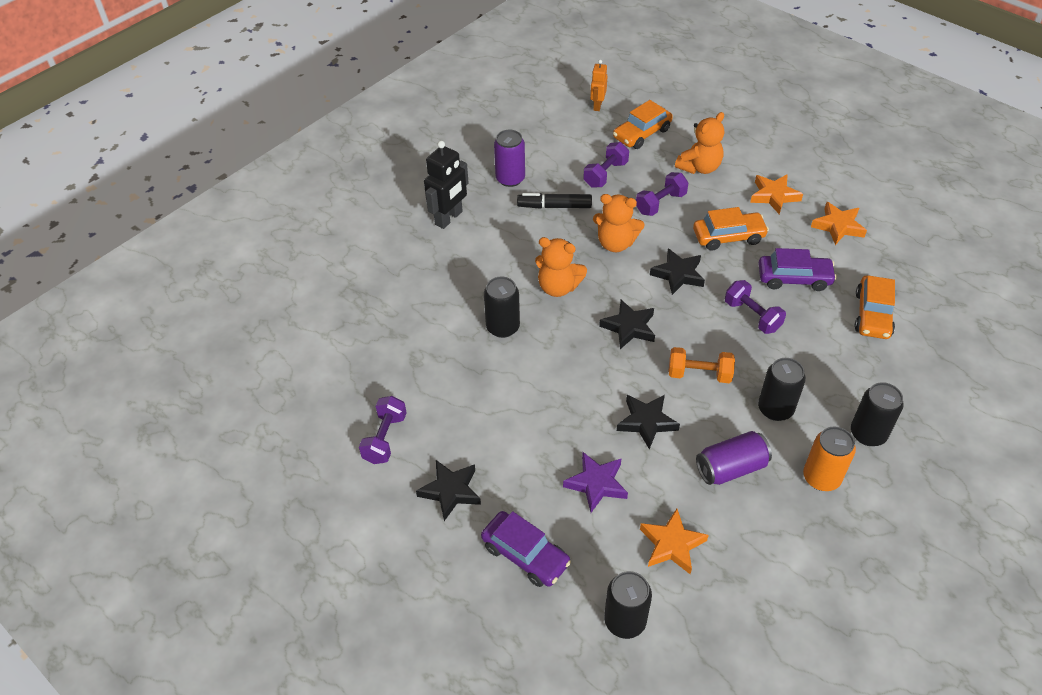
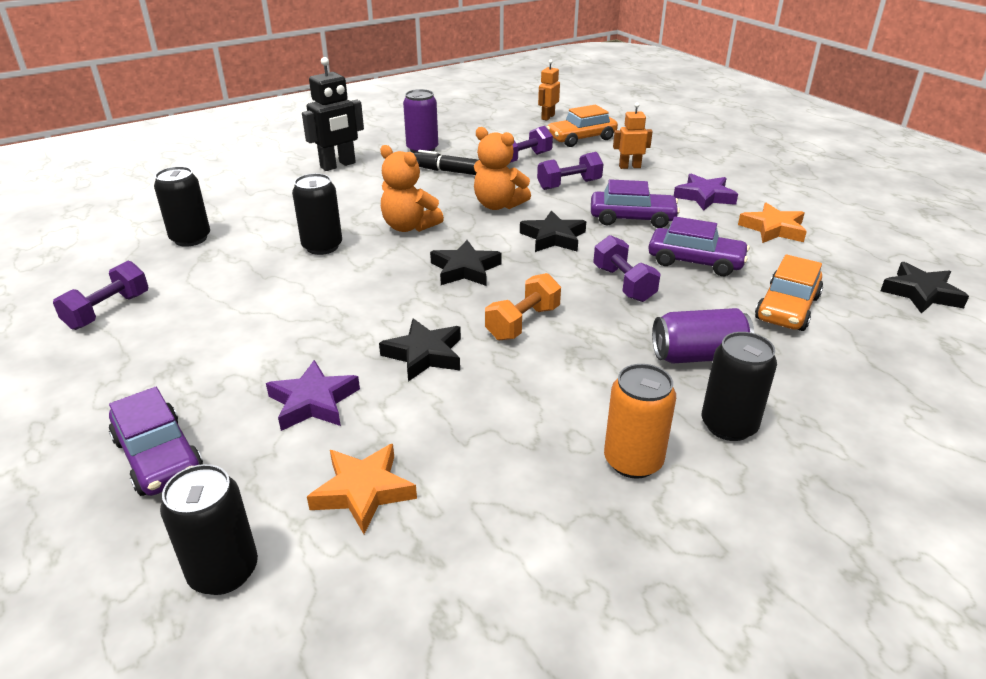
camera: 15 degrees right, 15 degrees down
black star [416,460,481,521] -> black star moved to [880,262,969,314]
orange dumbbell [669,347,735,383] -> orange dumbbell turned 75 degrees counterclockwise [485,273,561,341]
orange teddy bear [675,112,724,174] -> orange robot [613,103,653,169]
orange car [693,207,769,251] -> purple car [591,179,680,228]
purple can [696,431,772,485] -> purple can moved to [652,308,754,364]
orange star [750,174,803,214] -> purple star [674,174,738,211]
black can [758,358,806,421] -> black can moved to [154,166,210,247]

